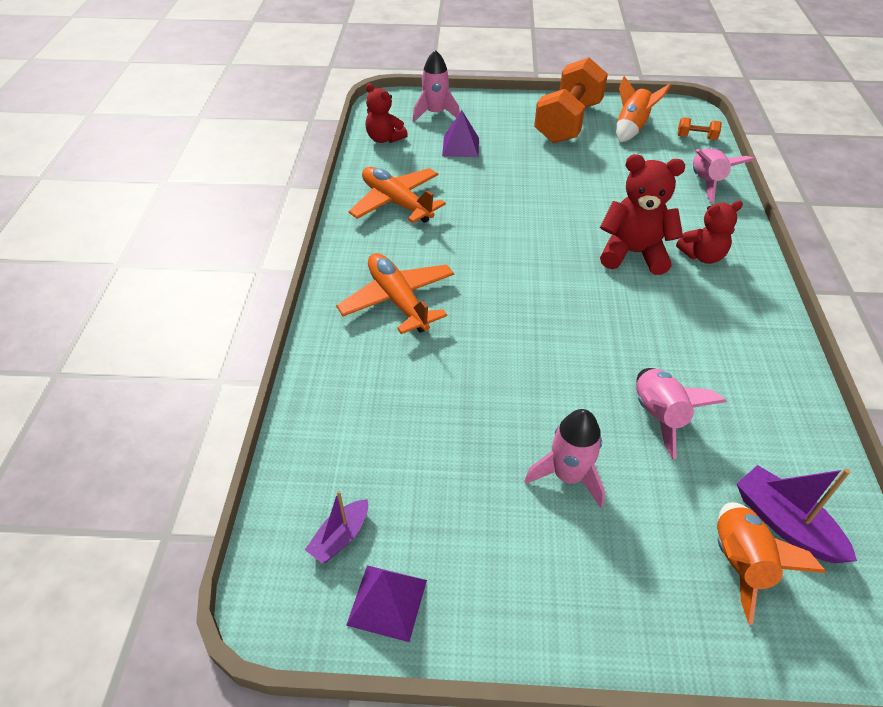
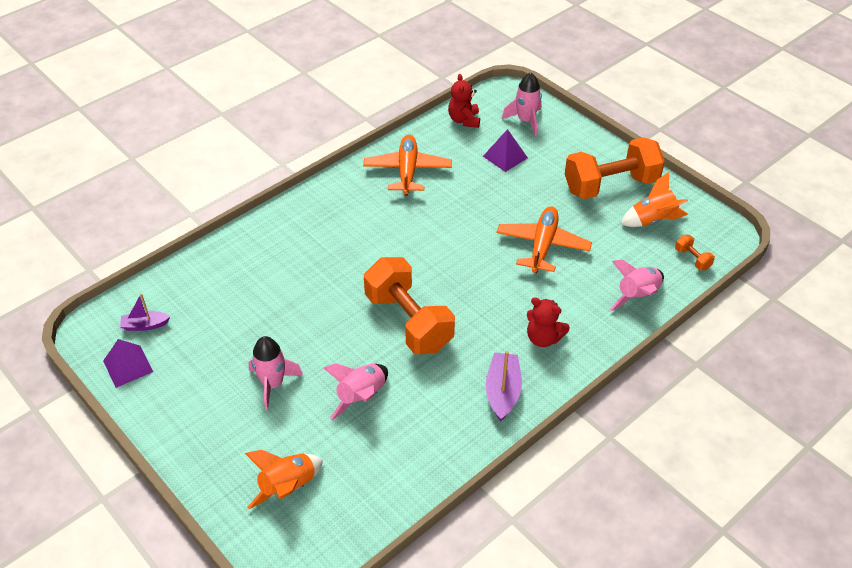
camera: 45 degrees right, 0 degrees up
orange plane [336,253,454,334] -> orange plane moved to [497,206,592,273]
red teddy bear [600,154,685,275] -> none
purple boat [737,465,857,563] -> purple boat moved to [486,351,522,421]
none -> orange dumbbell [364,257,455,354]

